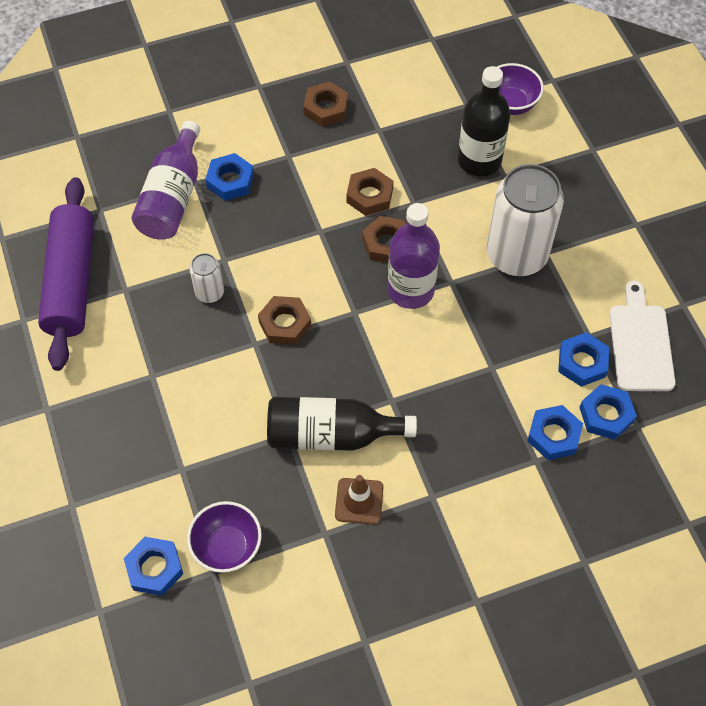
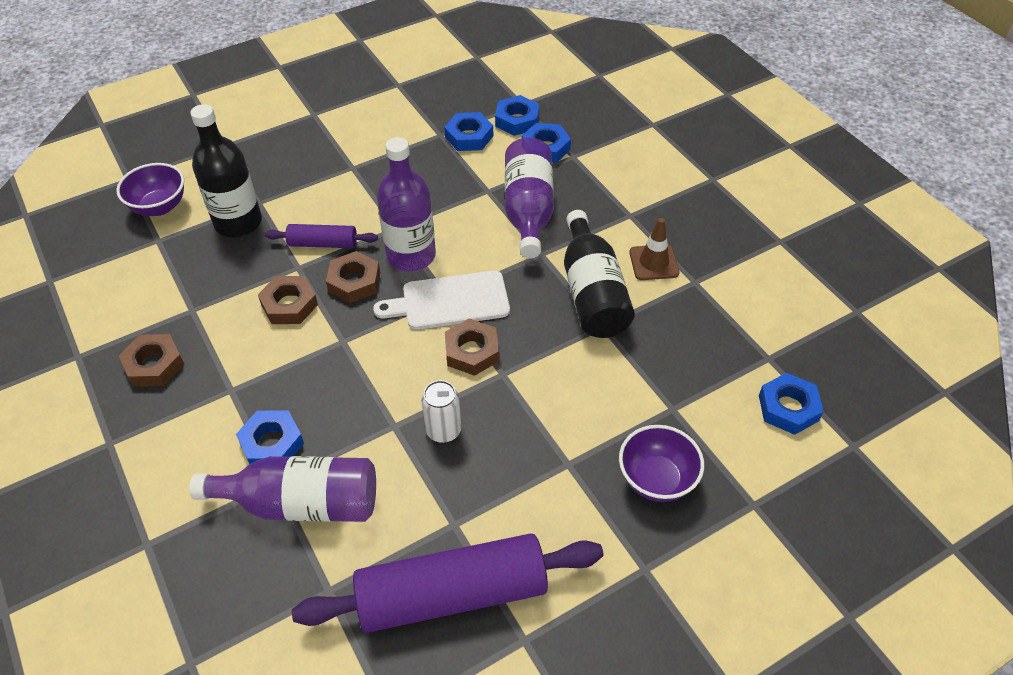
camera: 100 degrees left, 10 degrees down
purple bowl [187,501,262,573] -> purple bowl moved to [619,425,704,502]
white can [486,164,564,276] -> none
white cutting board [609,281,676,391] -> white cutting board moved to [373,270,510,330]
none -> purple rolling pin [265,224,378,248]
none -> purple bottle [505,138,554,258]

